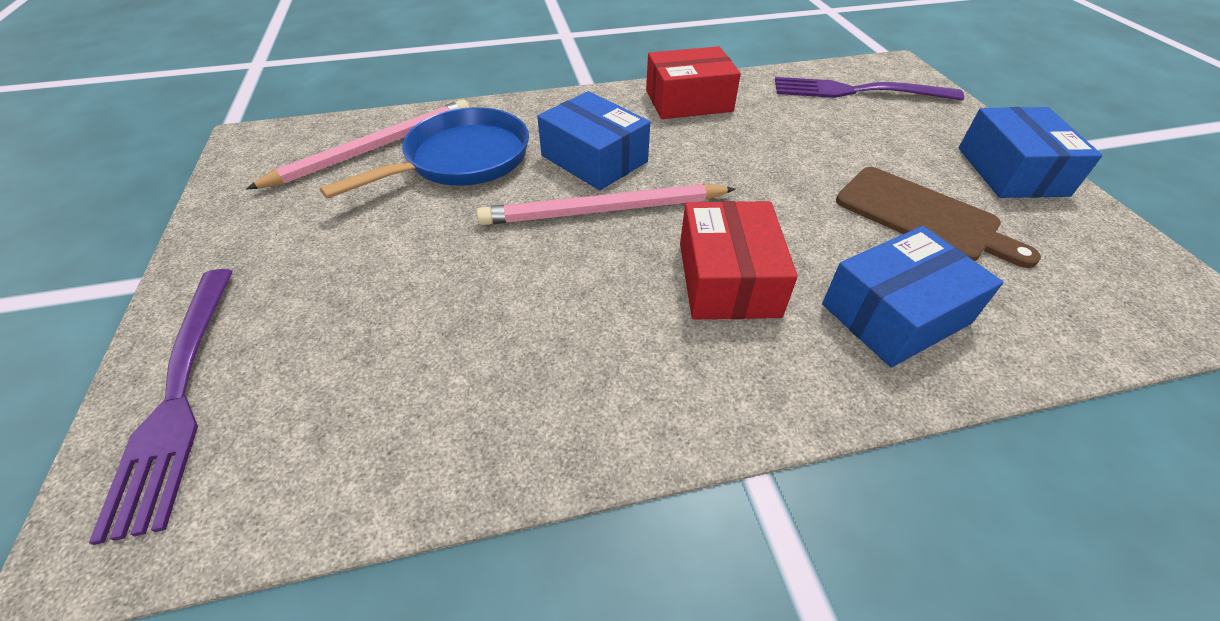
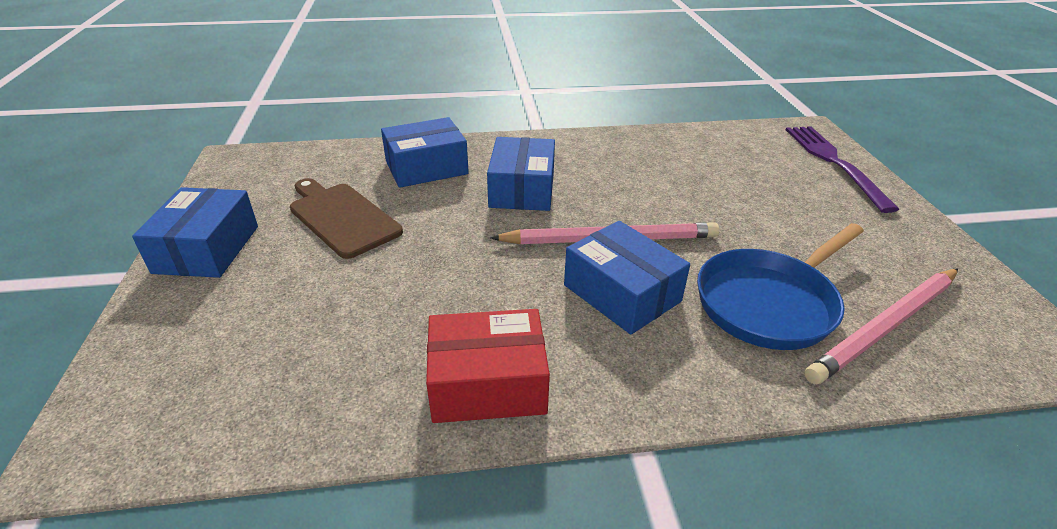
camera: 175 degrees left, 10 degrees down
red box [680,201,798,319] -> blue box [487,137,555,211]
purple fork [775,77,964,100] -> none

